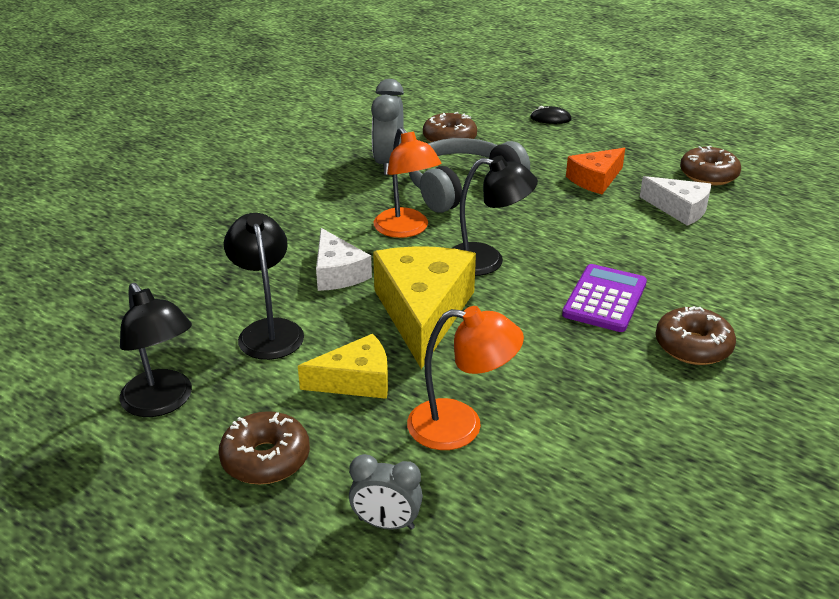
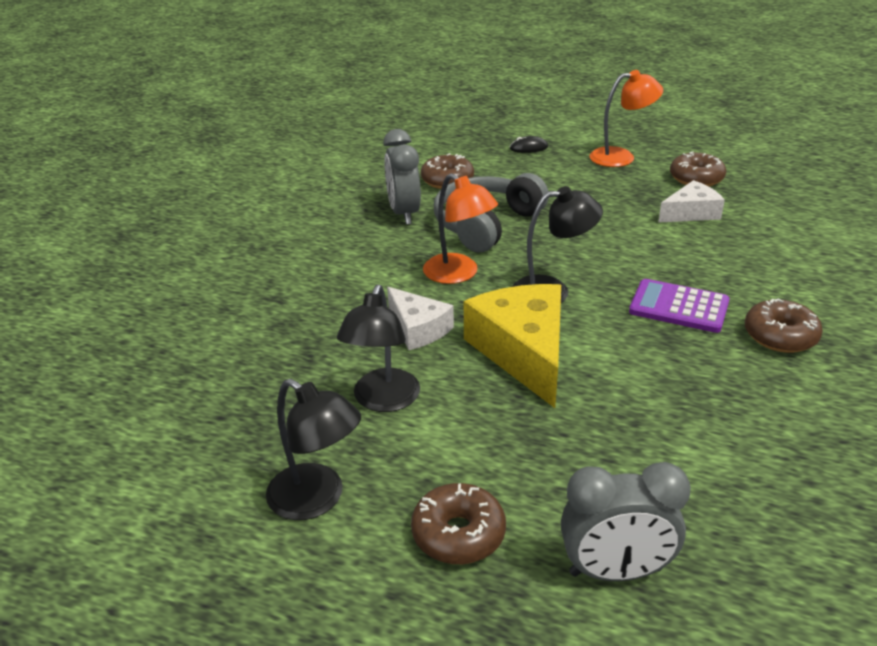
camera: 15 degrees left, 0 degrees up
black lamp [224,213,304,360] -> black lamp turned 135 degrees counterclockwise [337,285,420,412]
yellow cheese [298,334,388,399] -> none
grey clock [349,454,423,529] -> grey clock [561,462,691,581], size x1.58
orange lamp [407,306,524,450] -> orange lamp moved to [589,70,663,167]
purple calculator [562,264,647,332] -> purple calculator turned 75 degrees counterclockwise [629,279,730,333]
orange cheese [566,148,625,194] -> none
white cheese [640,176,711,226] -> white cheese turned 45 degrees counterclockwise [658,180,725,223]

